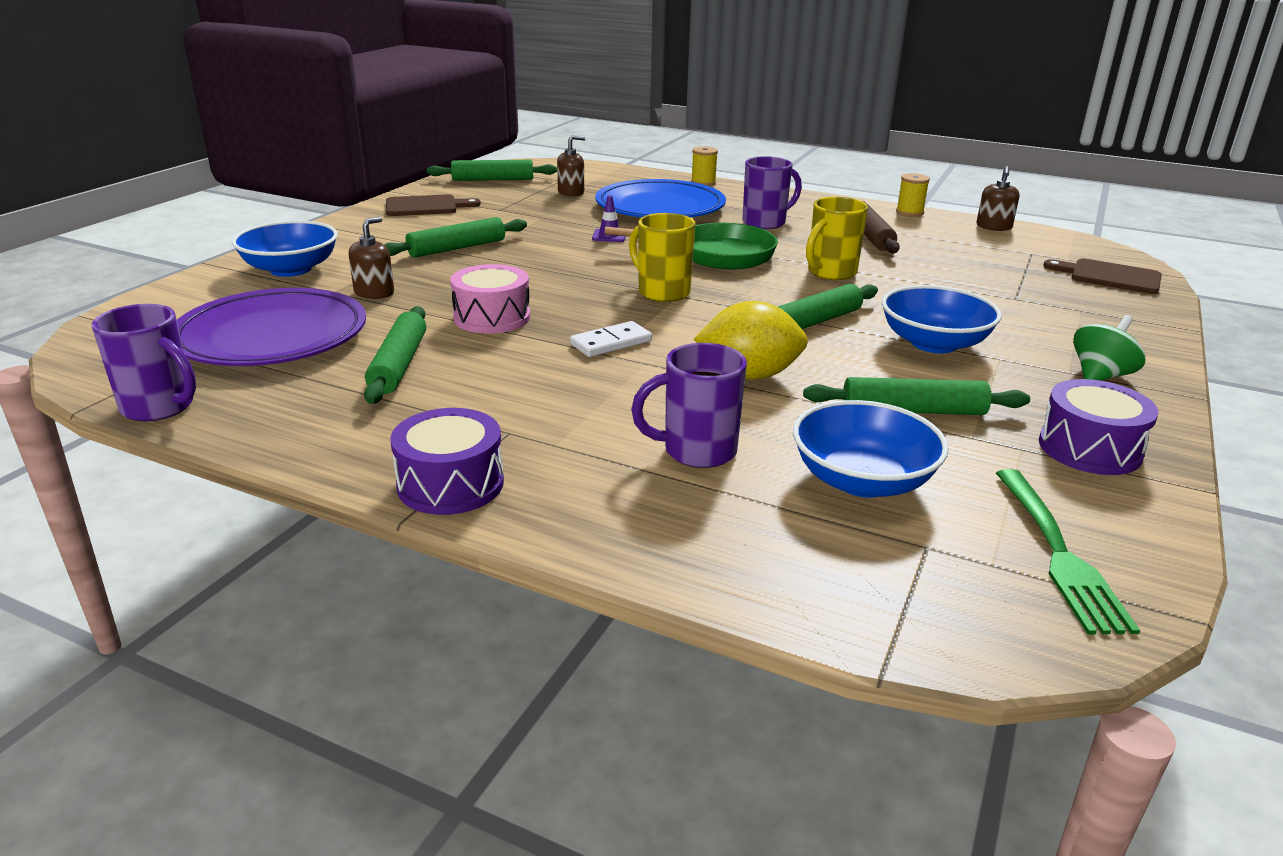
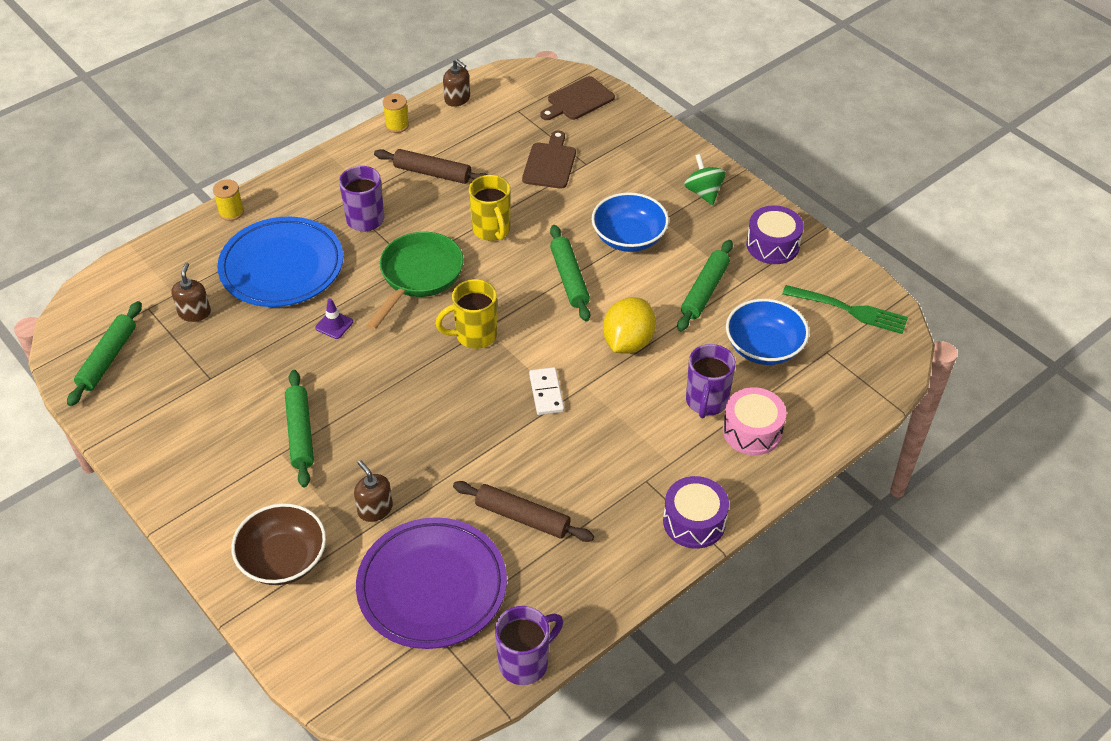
camera: 65 degrees left, 20 degrees up
blue bowl [232,221,338,277] -> brown bowl [231,503,326,585]
green rolling pin [364,306,426,404] -> brown rolling pin [453,481,594,542]
brown cutting board [386,194,481,216] -> brown cutting board moved to [522,131,576,189]
pink drum [450,264,530,334] -> pink drum moved to [723,387,787,455]

